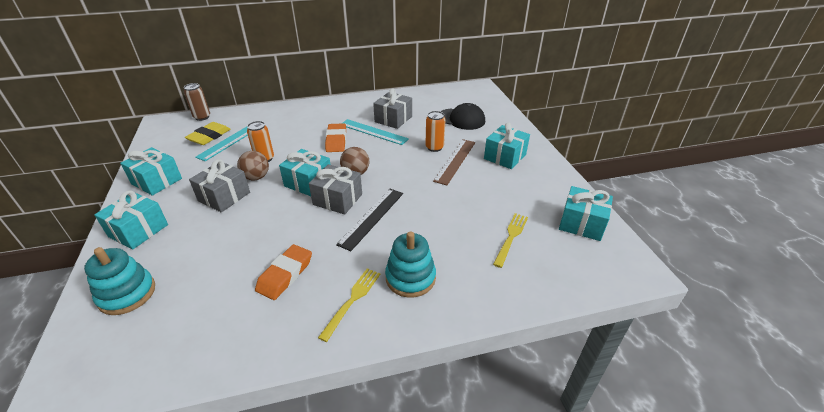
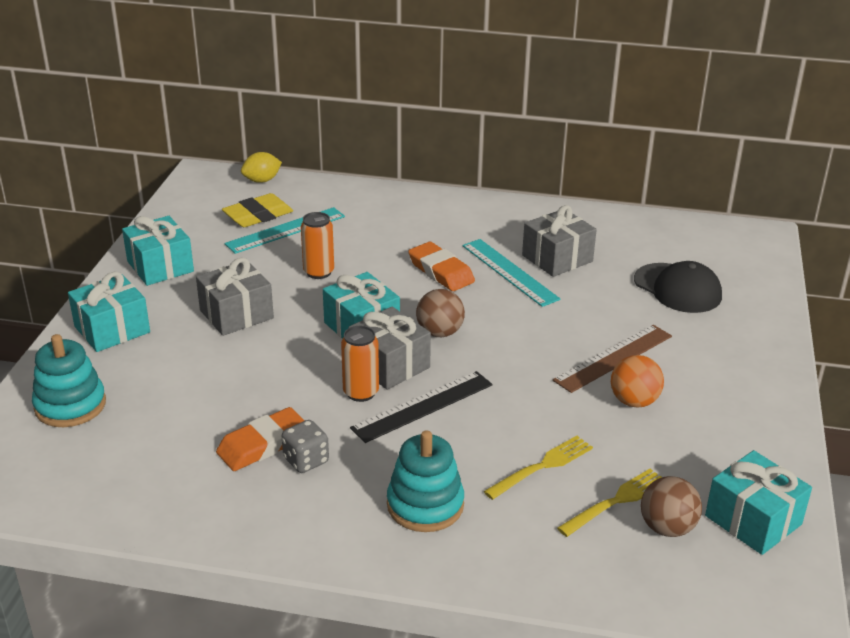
camera: 25 degrees right, 5 degrees down
brown can [184,83,210,121] -> yellow lemon [241,152,282,183]
brown ball [237,151,269,180] -> brown ball moved to [641,476,702,537]
yellow fork [318,268,380,342] -> yellow fork moved to [484,436,593,500]
orange eraser [325,123,346,152] -> orange eraser turned 60 degrees counterclockwise [408,242,475,291]
orange can [425,111,446,152] -> orange can moved to [341,326,379,402]
turquoise gift [484,123,530,169] -> none
none -> grey dice [282,420,329,473]
none -> orange ball [611,355,664,408]

